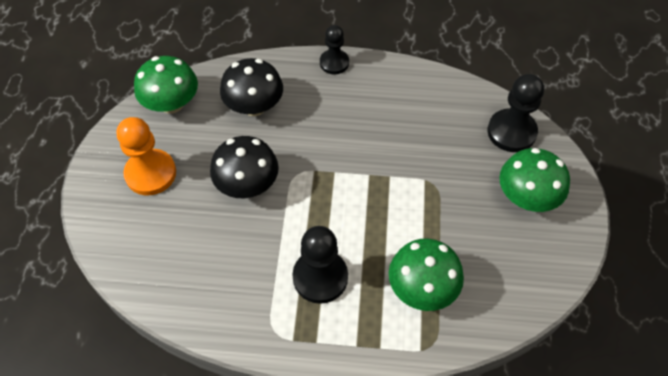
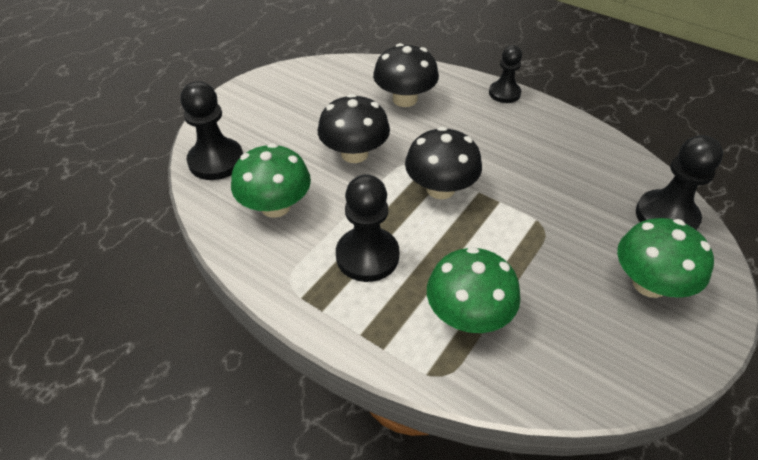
camera: 30 degrees right, 10 degrees down
orange pawn [117,117,176,195] -> none
green mushroom [134,56,198,114] -> green mushroom moved to [231,143,311,218]
none -> black pawn [181,81,243,180]
none -> black mushroom [405,127,482,199]

